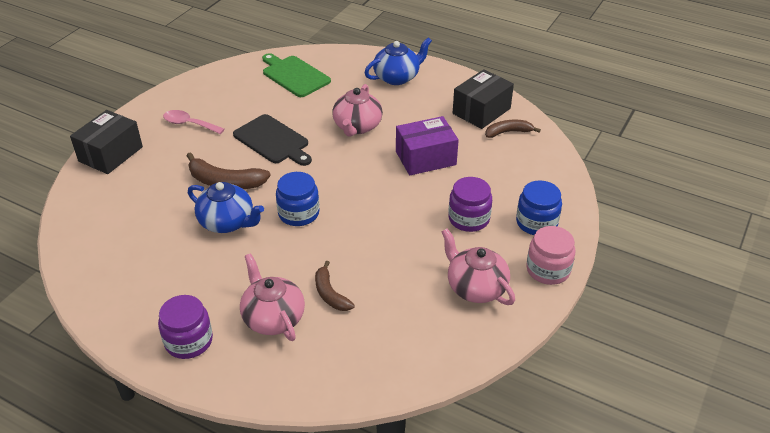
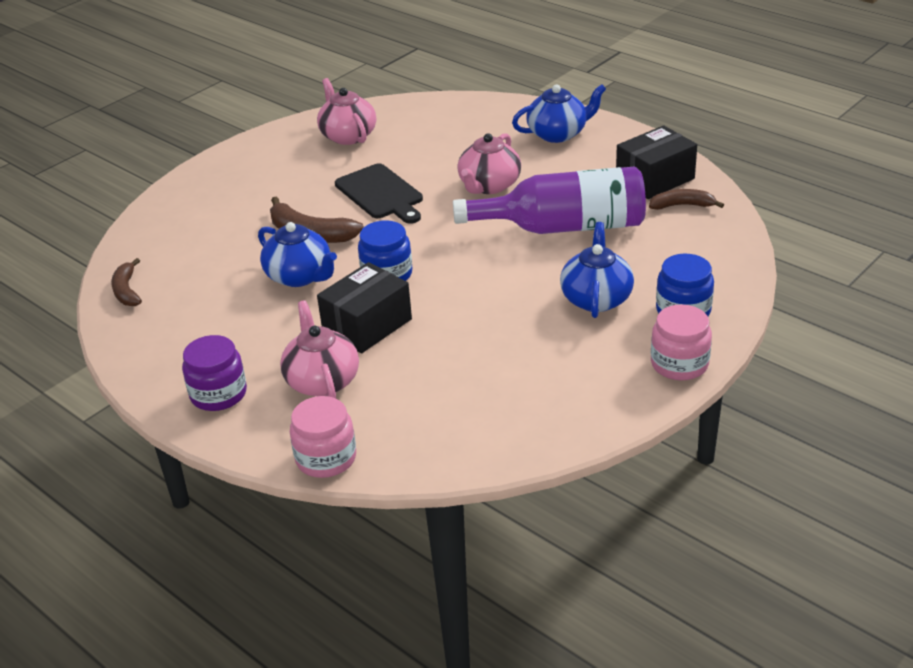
camera: 15 degrees right, 5 degrees down
black box [70,110,143,174] -> black box moved to [317,262,412,353]
pink spoon [163,110,225,134] -> none
green cutting board [262,53,331,97] -> none
brown banana [315,261,355,311] -> brown banana moved to [111,258,142,306]
purple box [396,116,459,176] -> purple bottle [453,166,646,234]
pink teapot [442,229,515,305] -> pink teapot moved to [317,78,376,145]
purple jar [448,177,492,232] -> blue teapot [560,222,634,318]
none -> pink jar [290,396,356,478]

